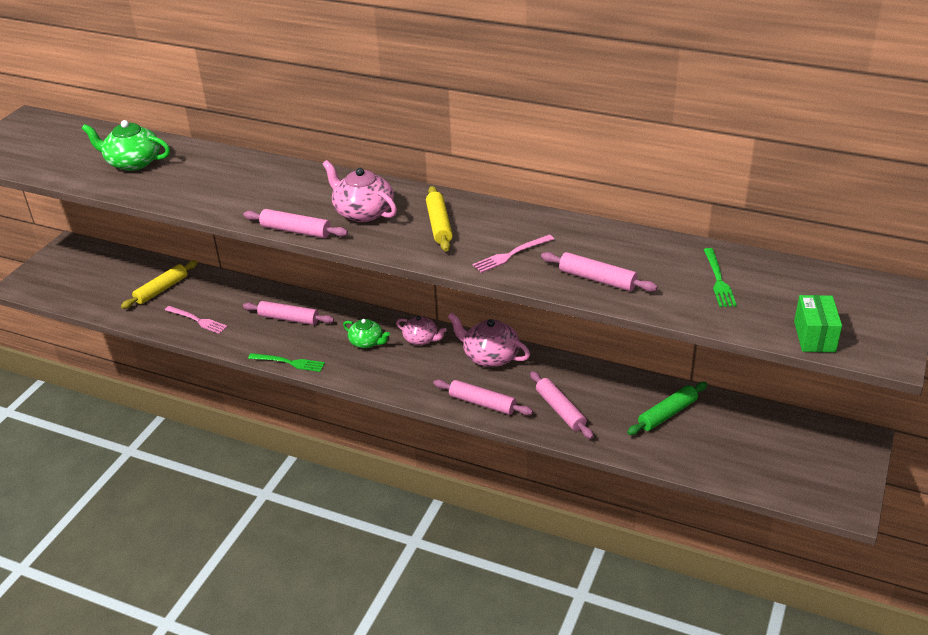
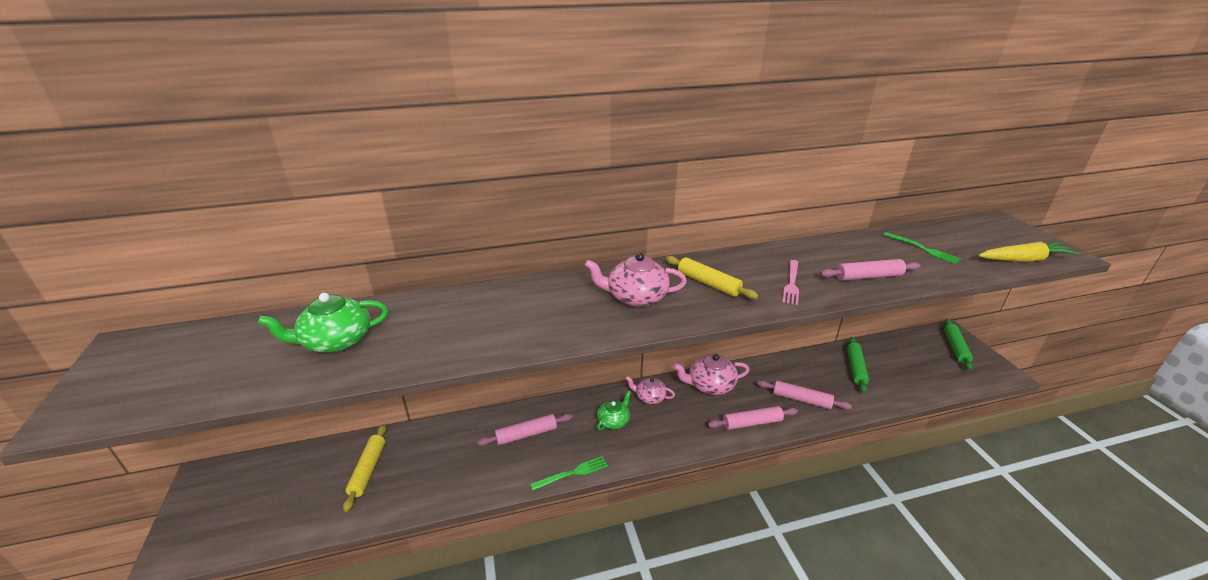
camera: 40 degrees left, 5 degrees down
pink fork [165,306,228,334] -> none
pink rolling pin [243,209,348,238] -> none
green teapot [343,319,390,348] -> green teapot turned 45 degrees counterclockwise [597,390,631,431]
pink teapot [396,316,447,345] -> pink teapot turned 150 degrees counterclockwise [625,376,675,404]
green box [794,295,842,352] -> yellow carrot [979,242,1079,262]
none -> green rolling pin [944,319,973,370]

